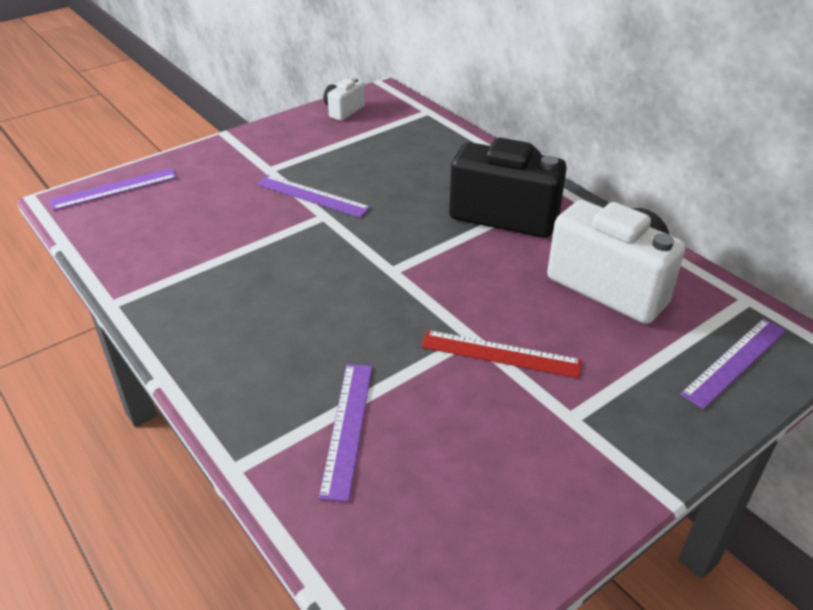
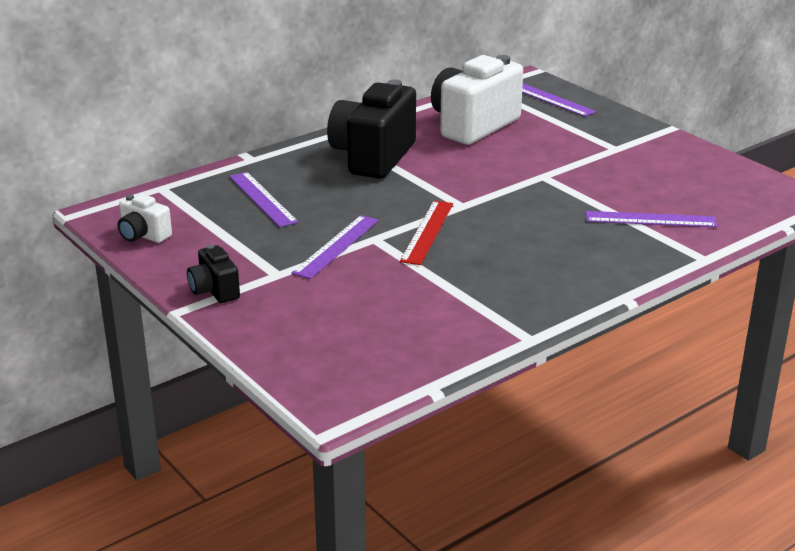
camera: 90 degrees left, 10 degrees down
purple ruler [49,168,177,211] -> purple ruler moved to [229,172,298,227]
red ruler [421,330,582,378] -> red ruler moved to [400,201,453,265]
none -> black camera [187,244,240,303]

